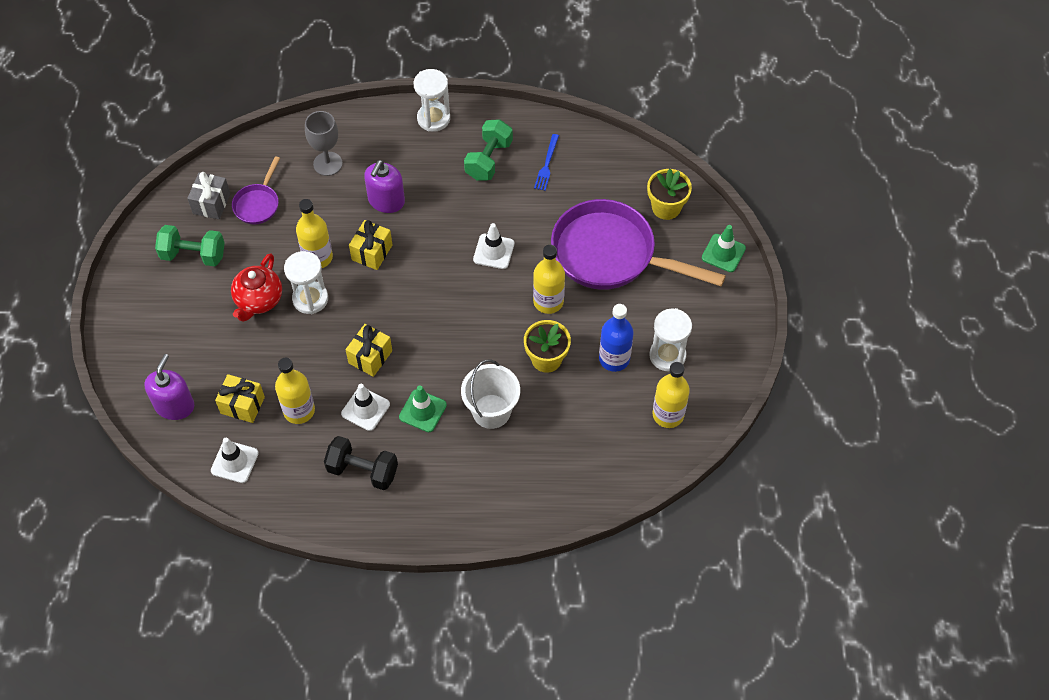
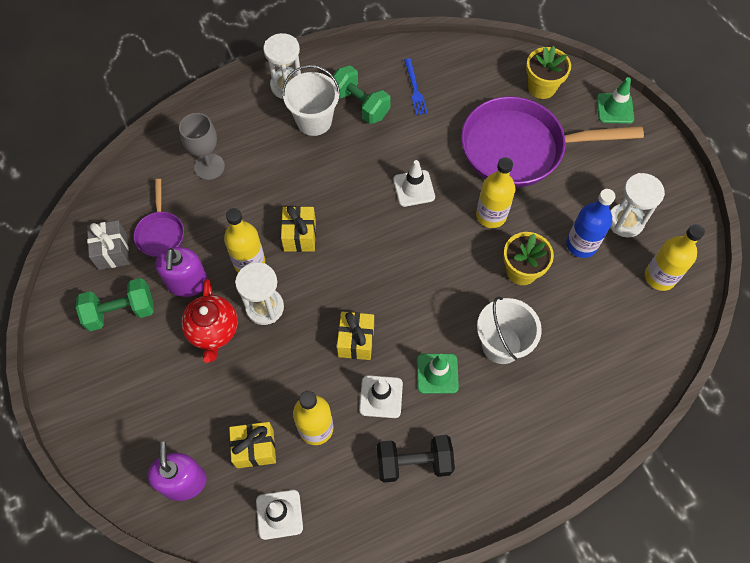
camera: 25 degrees left, 5 degrees up
purple soap dispenser [364,160,405,213] -> purple soap dispenser moved to [155,247,208,297]
green dumbbell [464,119,513,181] -> green dumbbell turned 45 degrees counterclockwise [331,65,391,124]
none -> white bucket [282,65,340,136]

